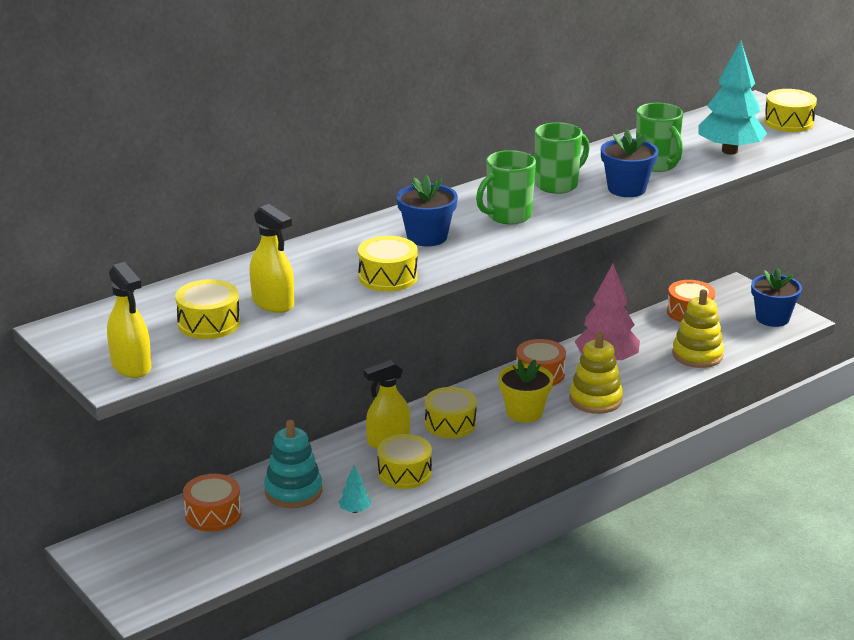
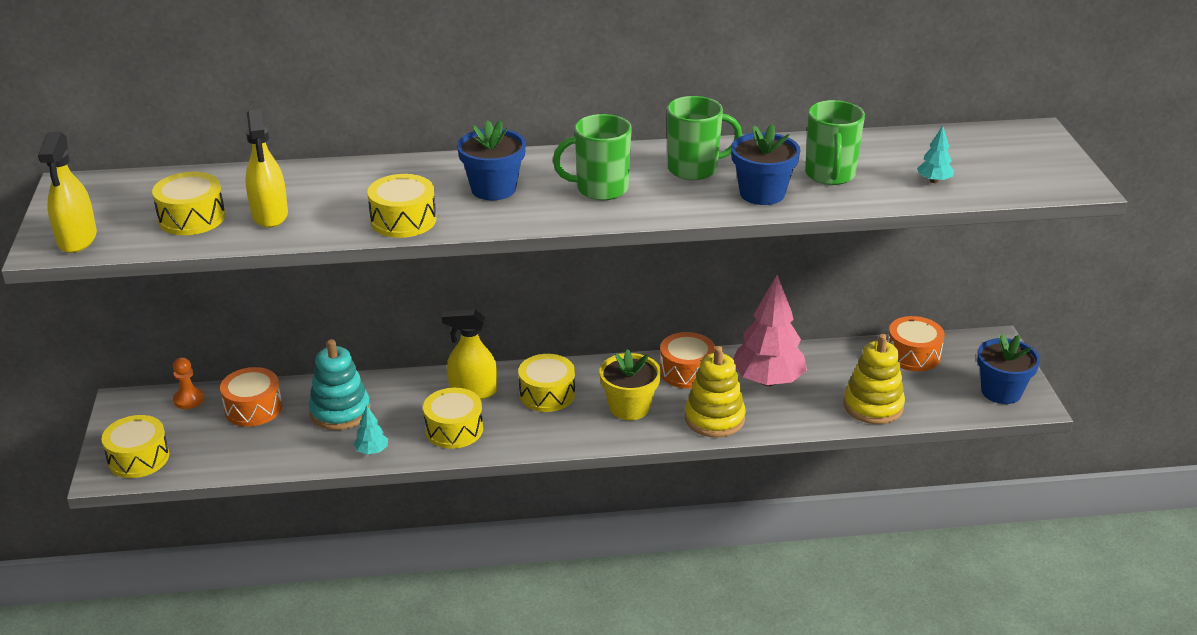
camera: 30 degrees right, 5 degrees up
turquoise tree [698,40,767,154] -> turquoise tree [917,125,954,183], size x0.43
yellow drum [764,89,817,132] -> yellow drum moved to [101,415,169,478]
none -> orange pawn [173,357,204,409]

